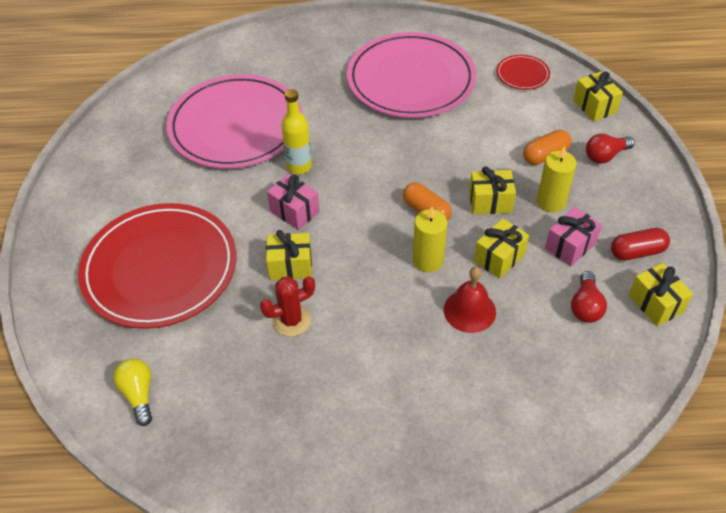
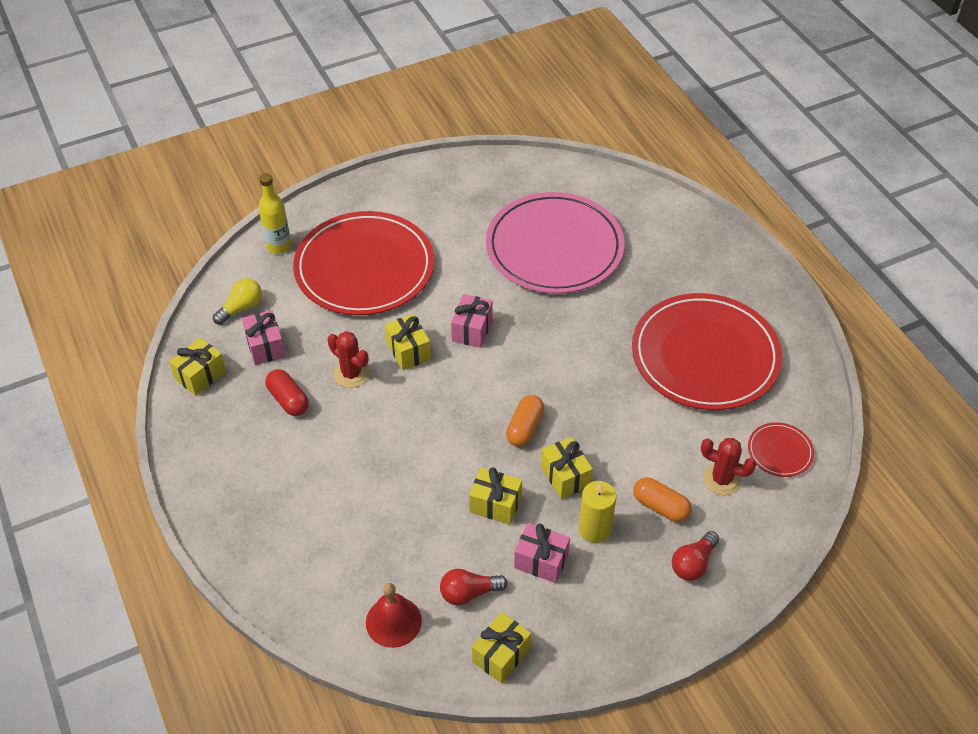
camera: 65 degrees right, 0 degrees up
yellow bottle [281,89,312,174] -> yellow bottle moved to [259,173,291,254]
pink plate [347,32,476,118] -> red plate [632,293,782,410]
yellow candle [413,207,447,272] -> none
red bell [444,267,496,333] -> red bell moved to [366,583,422,648]
yellow gift [573,71,623,121] -> yellow gift moved to [169,338,226,396]
red light bulb [586,133,635,164] -> red light bulb turned 90 degrees counterclockwise [672,531,719,581]
red capsule [611,228,670,260] -> red capsule moved to [265,369,309,416]
none -> pink gift [242,310,286,365]
none -> red cactus [701,438,756,495]

